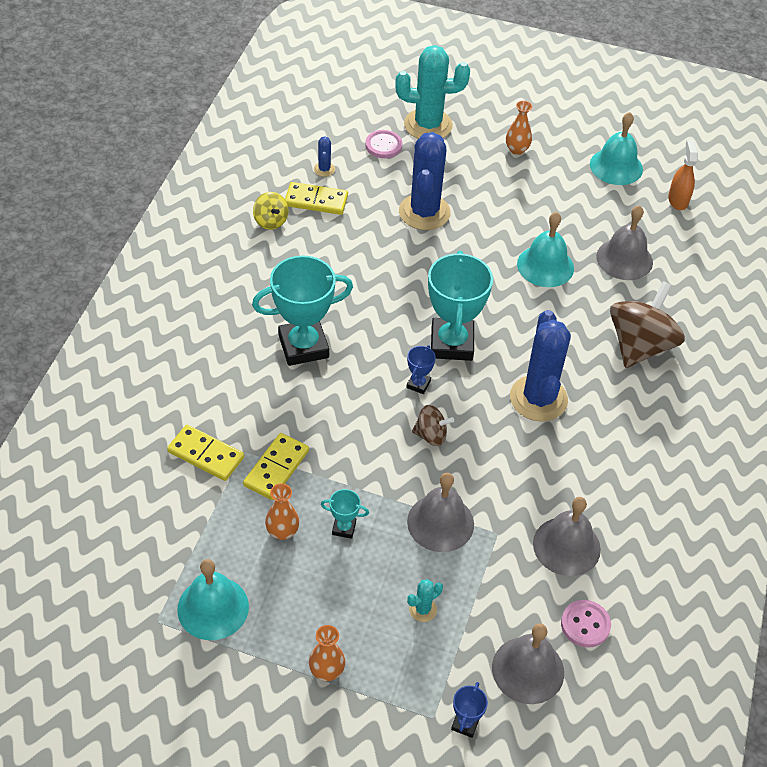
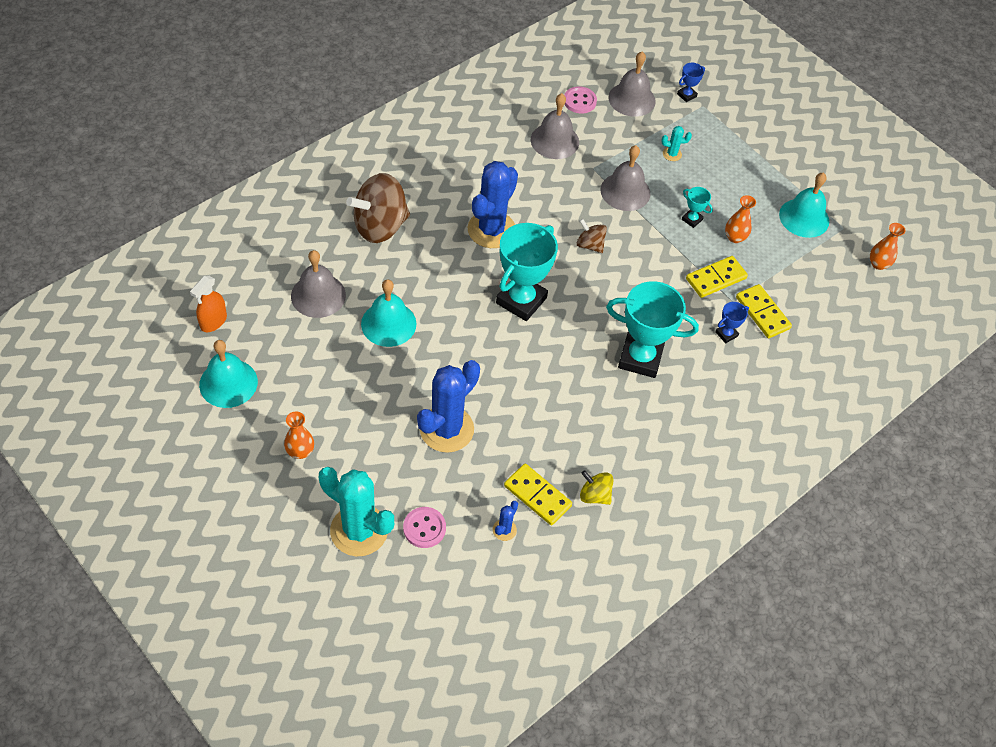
camera: 150 degrees left, 5 degrees up
yellow spinning top [253,192,288,230] -> yellow spinning top turned 60 degrees counterclockwise [580,470,614,505]
orange vase [309,625,345,681] -> orange vase moved to [870,223,906,270]
blue trophy [406,345,436,394] -> blue trophy moved to [715,302,749,343]

